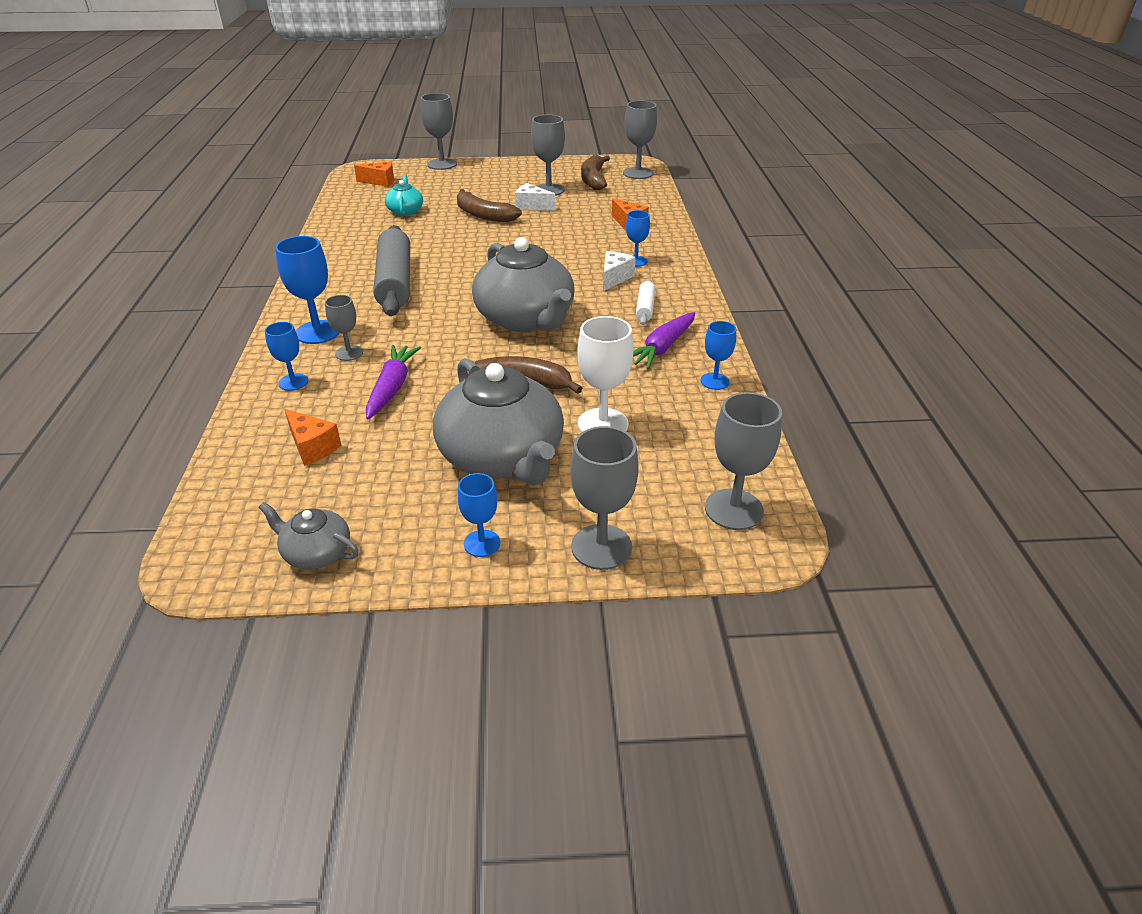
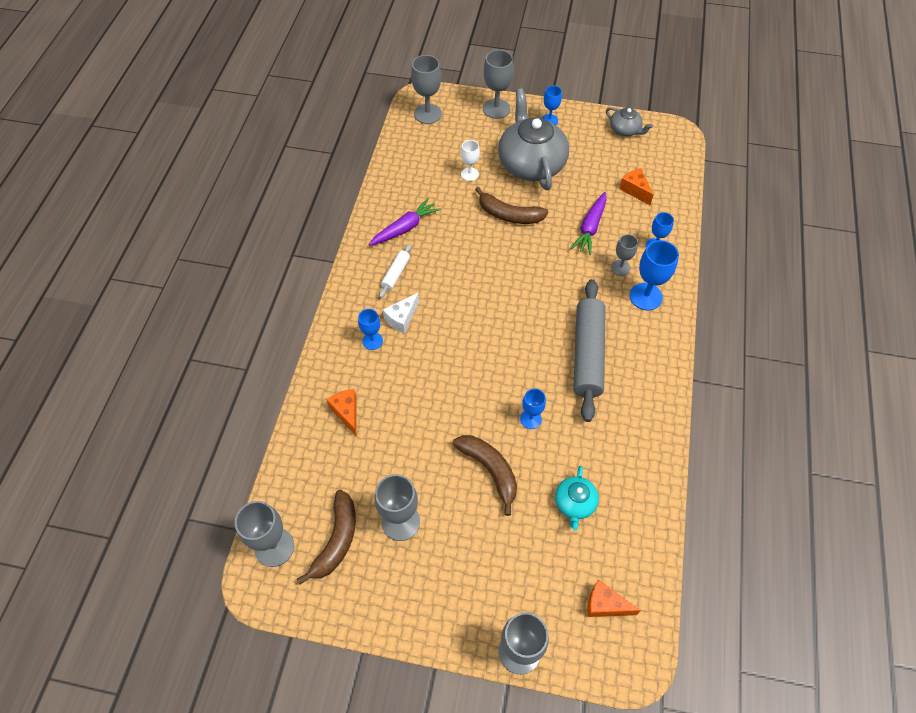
camera: 165 degrees left, 20 degrees up
grey teapot [472,237,575,332] -> none
white cheese [515,183,555,211] -> none
white goblet [577,316,633,432] -> white goblet [461,140,480,181], size x0.60
blue goblet [700,321,736,390] -> blue goblet moved to [520,388,546,429]

